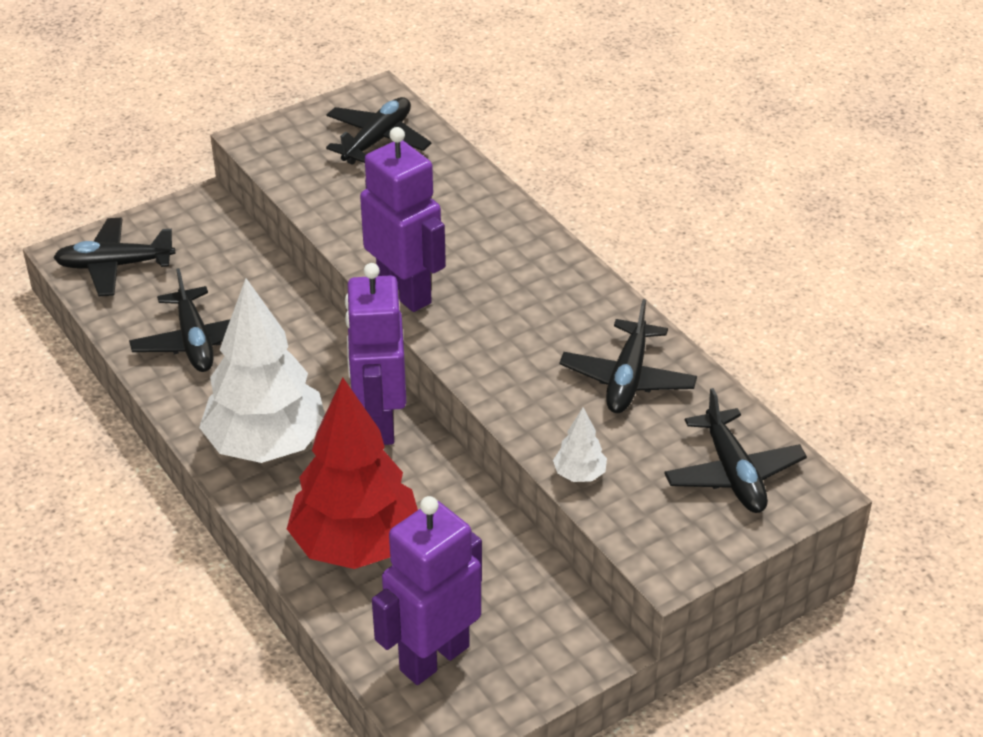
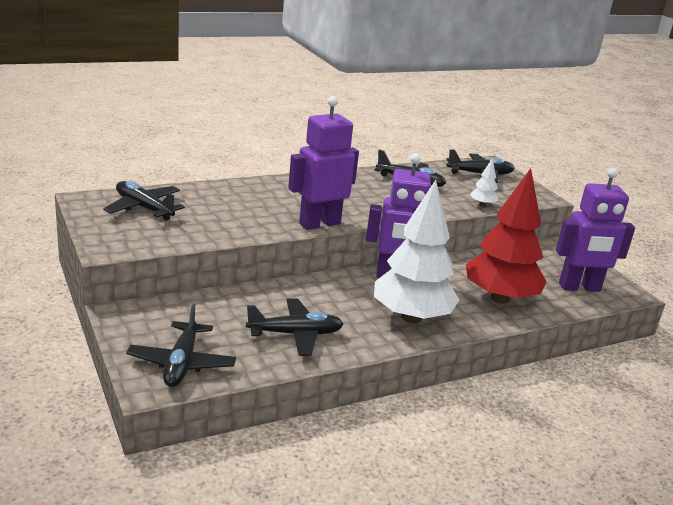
camera: 85 degrees left, 15 degrees down
purple robot [372,496,482,685] -> purple robot turned 60 degrees counterclockwise [556,168,635,292]

